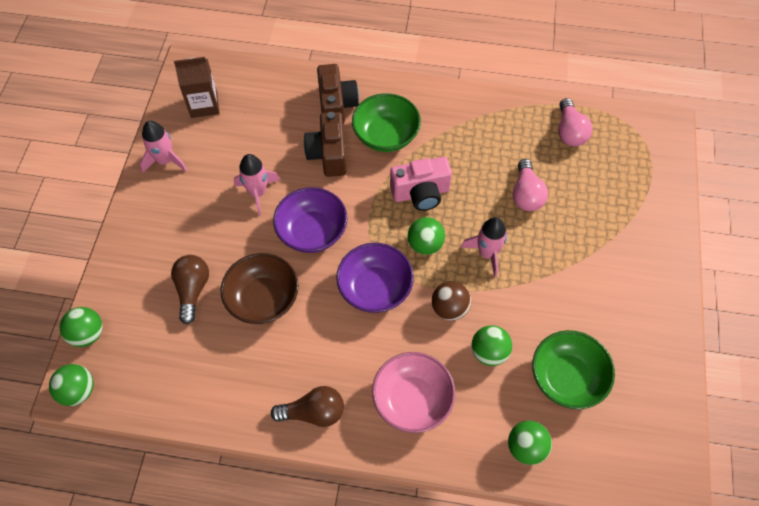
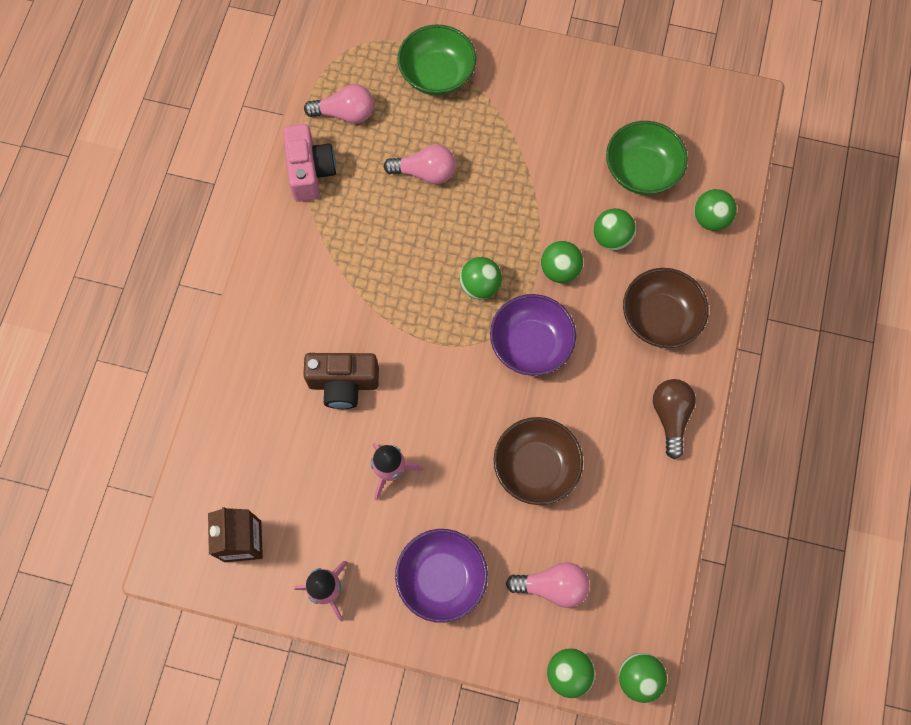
camera: 85 degrees left, 10 degrees up
brown light bulb [171,255,209,325] -> none
purple bowl [273,187,347,253] -> purple bowl moved to [395,529,488,623]
brown camera [317,64,359,124] -> none
green bowl [352,93,421,152] -> green bowl moved to [397,24,476,96]
pink bowl [372,352,455,433] -> brown bowl [623,268,709,348]
pink camera [390,157,452,211] -> pink camera moved to [283,124,336,202]
brown ball [432,281,471,321] -> green ball [541,241,583,283]
pink rocket [461,217,507,277] -> none
none -> pink light bulb [506,562,590,608]

